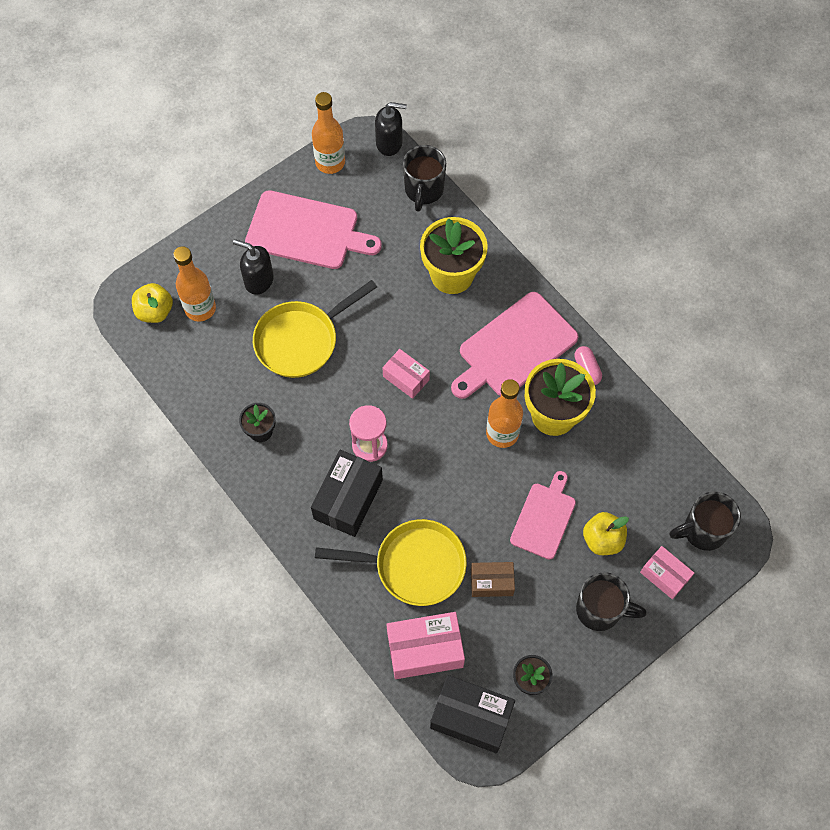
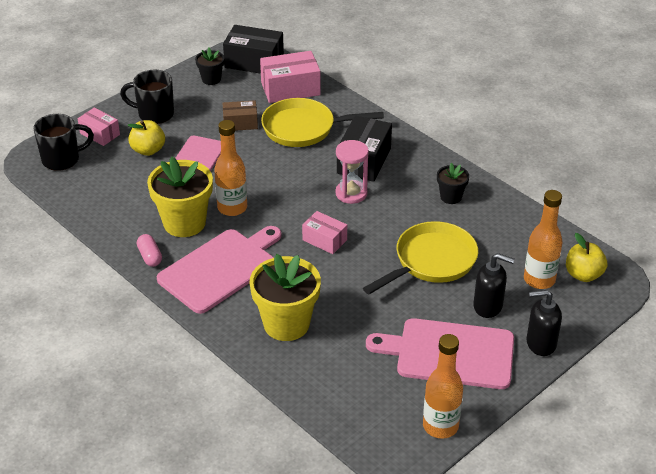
camera: 175 degrees right, 25 degrees down
black soap dispenser [375,102,407,156] -> black soap dispenser moved to [526,290,562,356]
black mug [403,145,446,212] -> none

